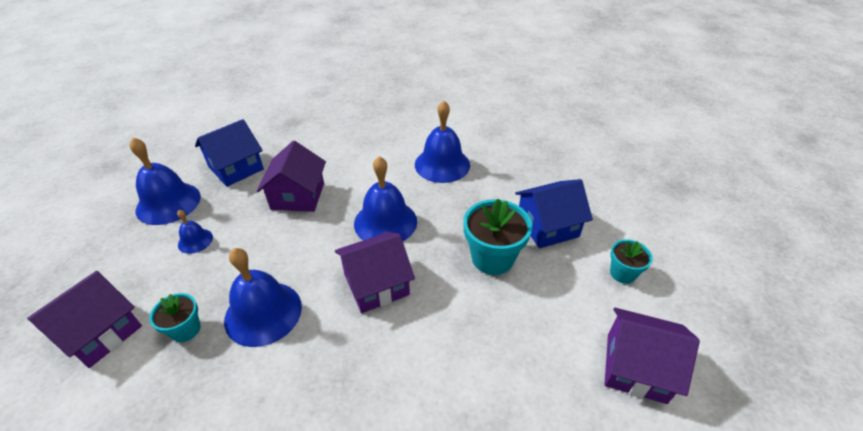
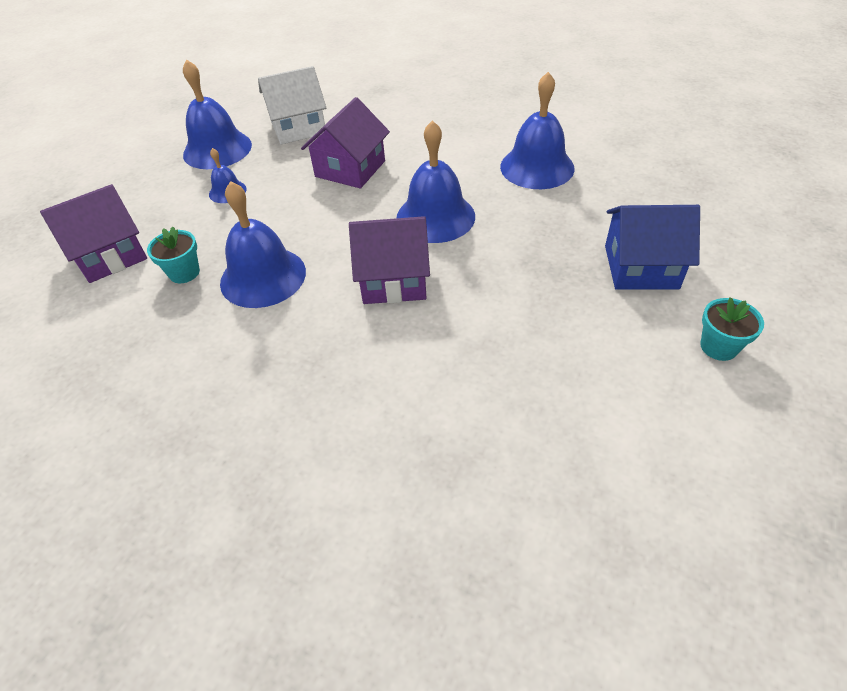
camera: 25 degrees right, 5 degrees up
blue house [195,119,264,187] -> white house [258,66,326,145]
turquoise flower pot [463,199,532,275] -> none
purple house [604,308,700,404] -> none

